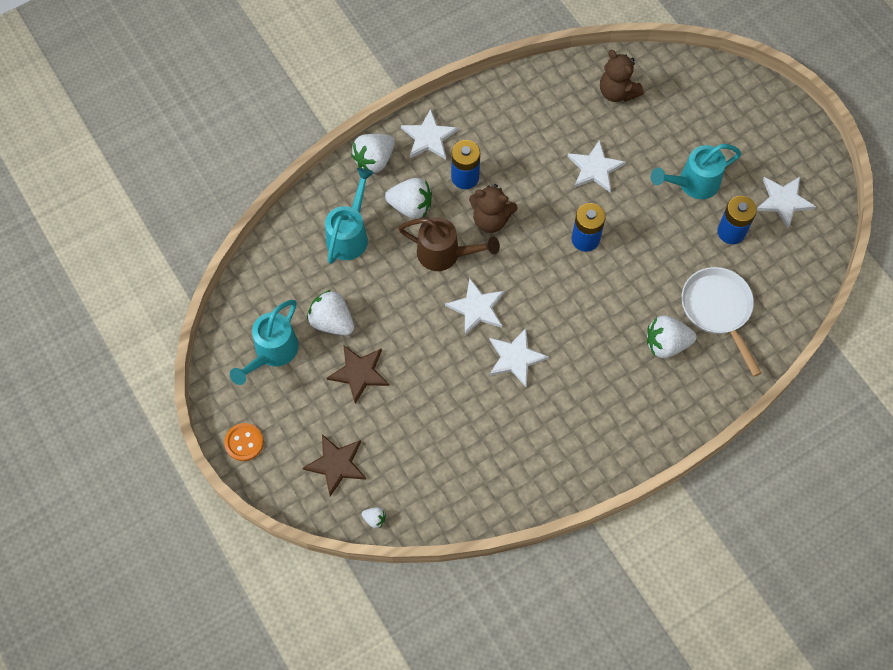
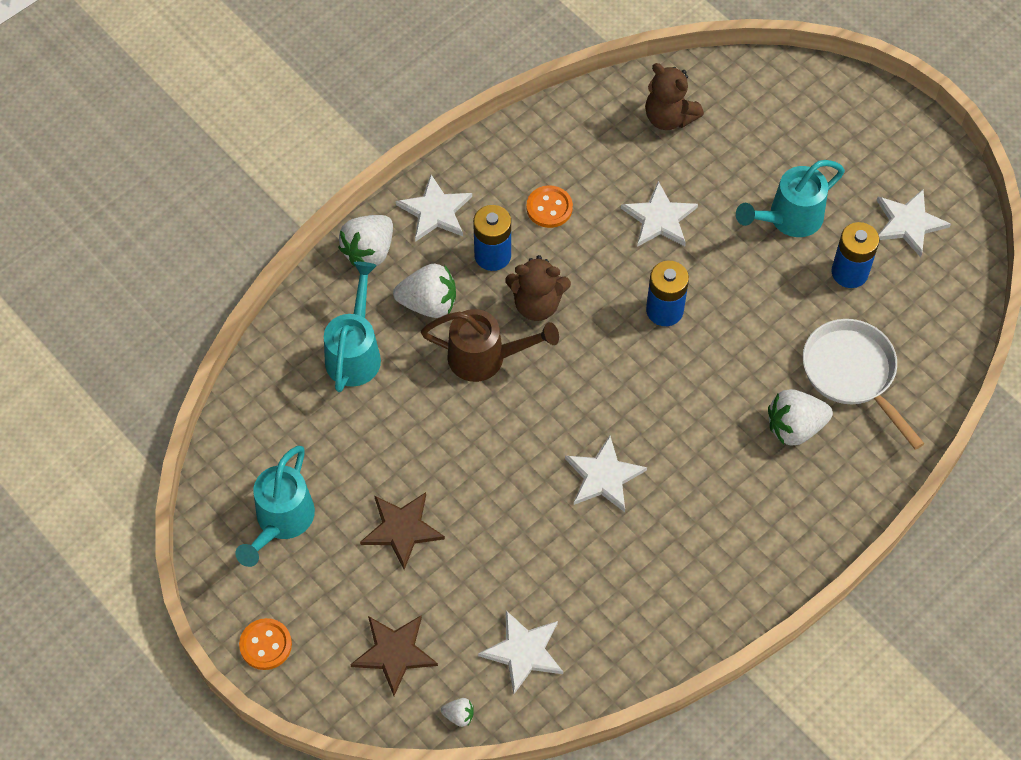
camera: 10 degrees left, 5 degrees down
white strawberry [307,290,354,336] -> none
white star [445,278,505,335] -> white star moved to [478,611,563,694]
none -> orange button [526,185,573,228]

